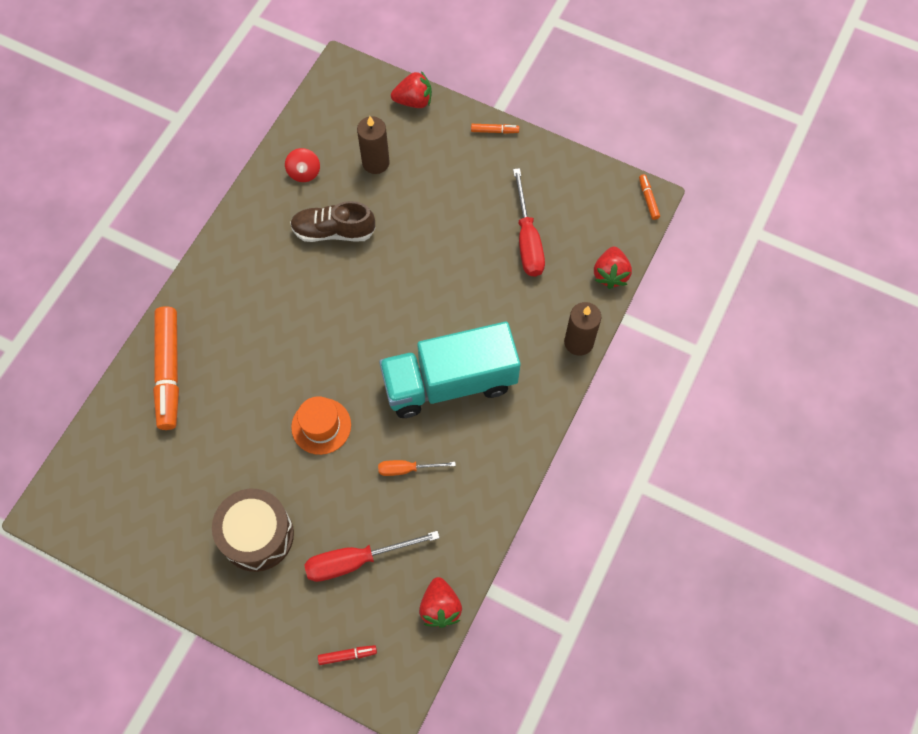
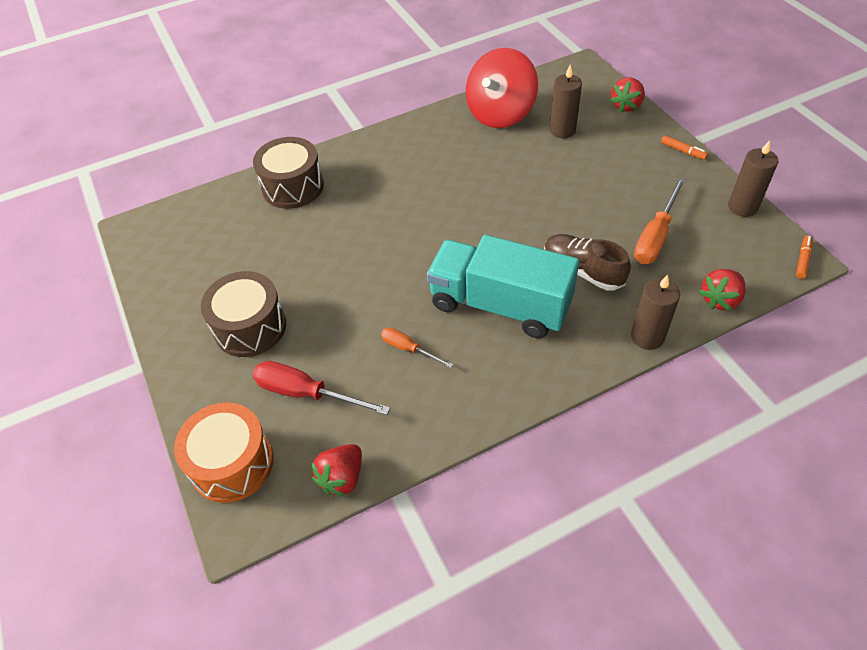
camera: 40 degrees right, 15 degrees down
orange marker [153,306,179,430] -> brown drum [253,137,324,209]
red spinning top [285,148,320,182] -> red spinning top [466,48,538,128], size x2.37
brown shoe [290,201,376,242] -> brown shoe moved to [544,234,631,291]
orange hat [291,396,351,455] -> none
red marker [318,645,377,665] -> orange drum [174,402,274,503]
red strawberry [391,71,432,108] -> red strawberry turned 90 degrees clockwise [610,77,645,113]
red screwdriver [513,168,545,277] -> orange screwdriver [634,177,686,264]
none -> brown candle [728,140,778,217]

